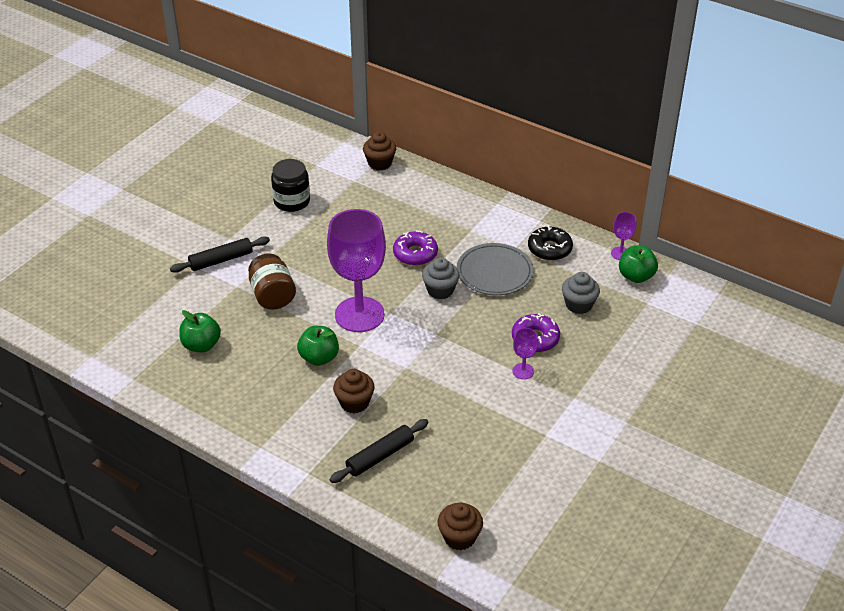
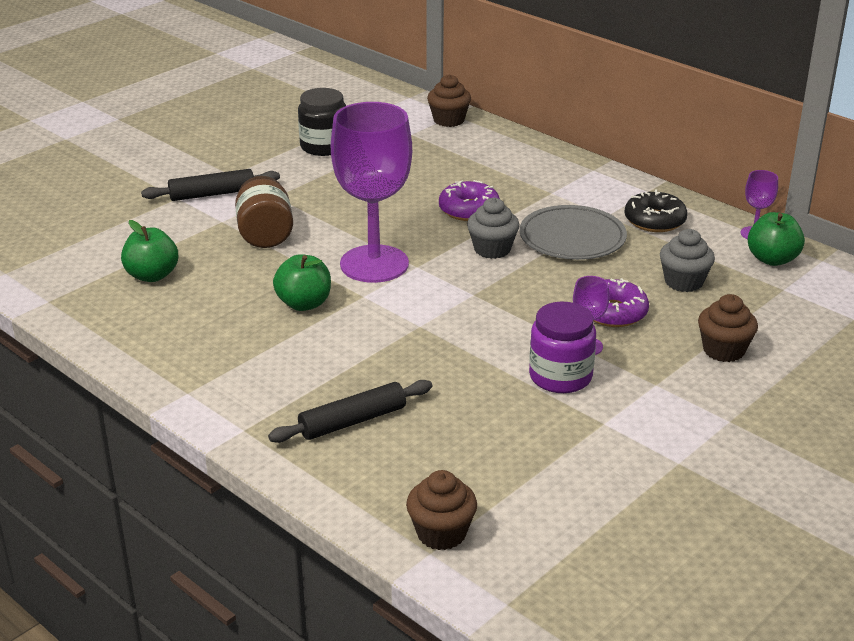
camera: 10 degrees right, 10 degrees down
brown cupcake [333,369,375,413] -> brown cupcake moved to [698,294,758,362]
none -> purple jar [529,302,596,393]

